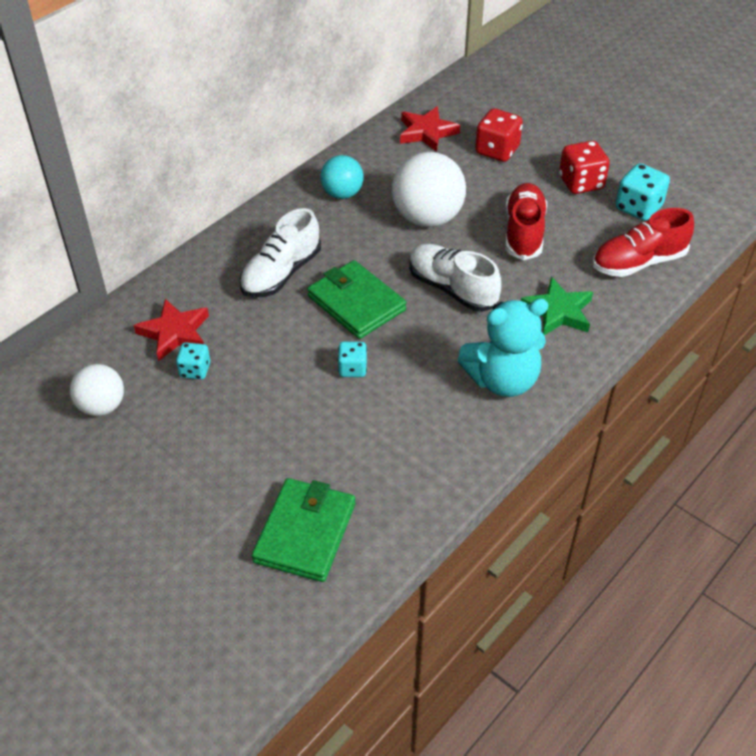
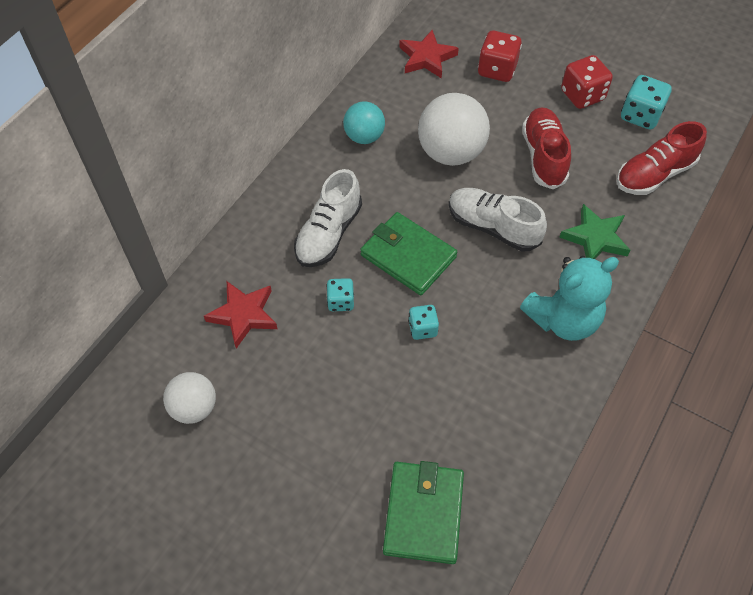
camera: 10 degrees left, 10 degrees up
turquoise dice [176,342,210,380] -> turquoise dice moved to [326,278,354,311]

